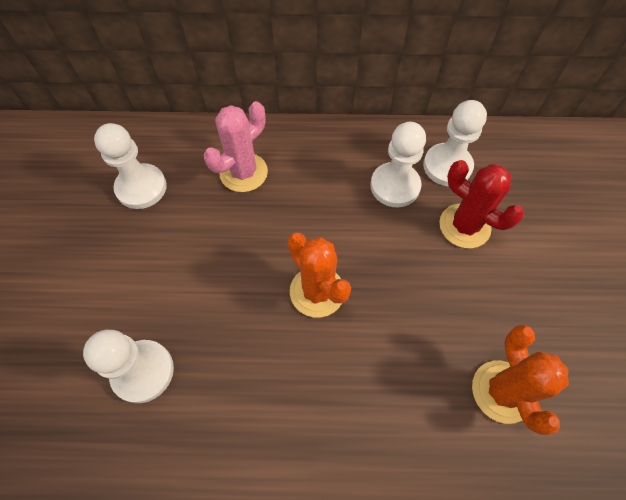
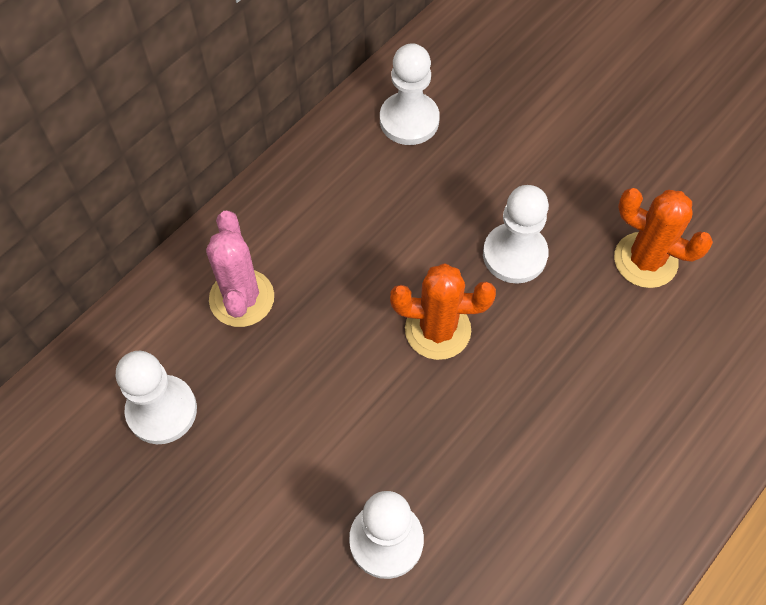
camera: 50 degrees left, 0 degrees up
white pawn [371,122,426,207] -> white pawn moved to [483,185,549,284]
red cactus [439,160,524,248] -> none

